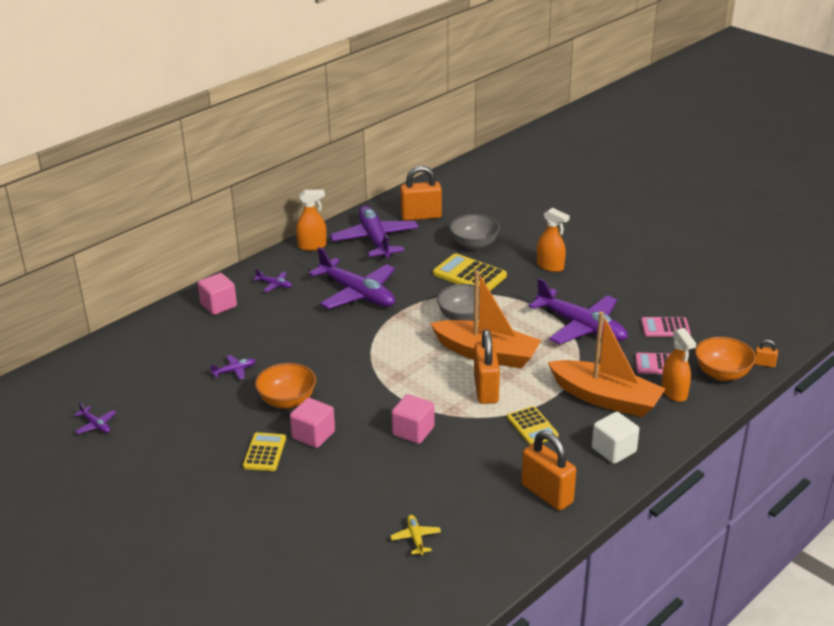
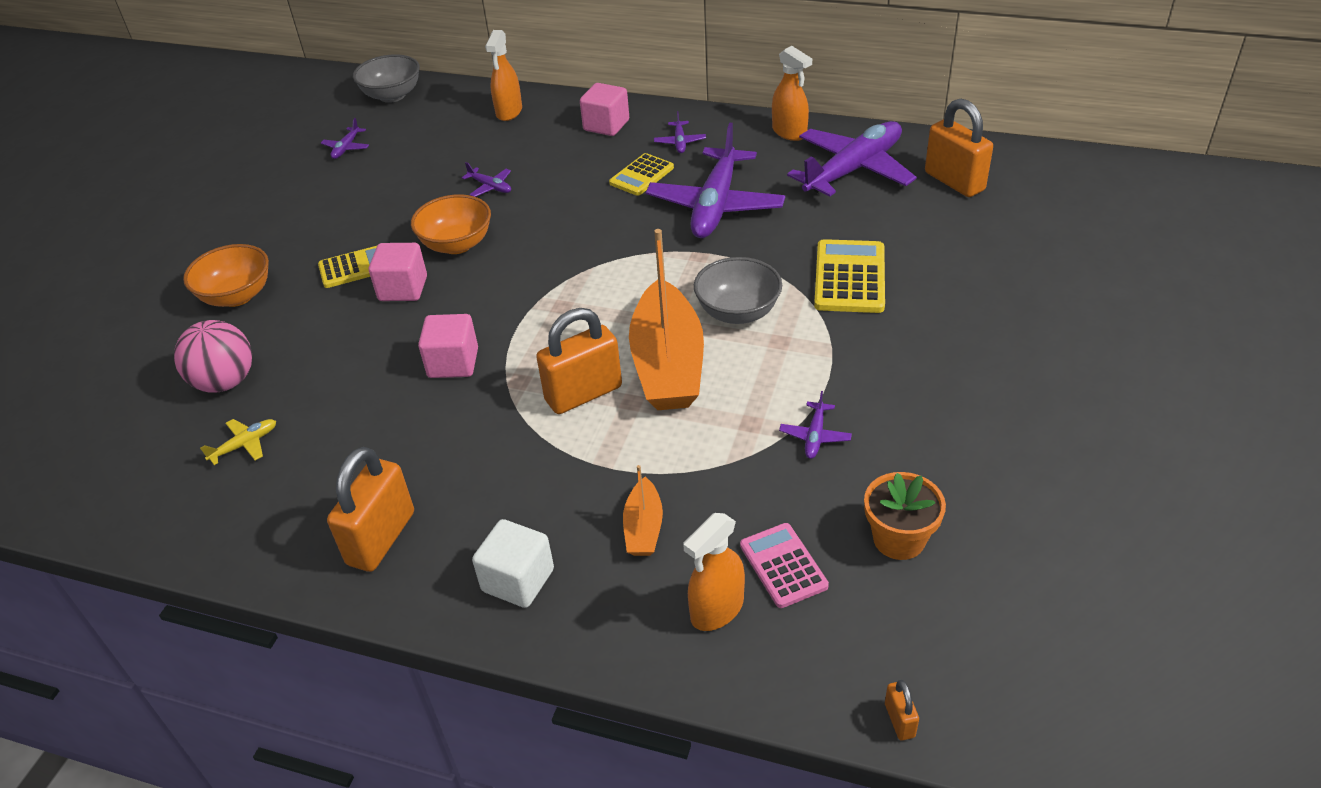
camera: 65 degrees right, 10 degrees up
grey bowl [449,214,500,250] -> grey bowl moved to [353,54,420,103]
yellow calculator [507,406,559,445] -> yellow calculator moved to [609,153,674,196]
purple plane [529,278,628,344] -> purple plane [779,391,852,459], size x0.41
orange spray bottle [537,208,570,272] -> orange spray bottle moved to [485,30,522,121]
orange boat [548,311,666,417] -> orange boat [623,465,663,556], size x0.47
pink calculator [641,317,691,337] -> orange flower pot [864,472,946,560]
orange bowl [695,337,756,381] -> orange bowl moved to [183,244,269,307]
none -> pink ball [174,320,252,393]

